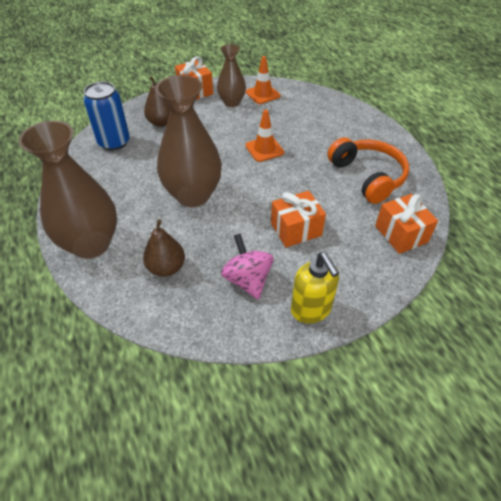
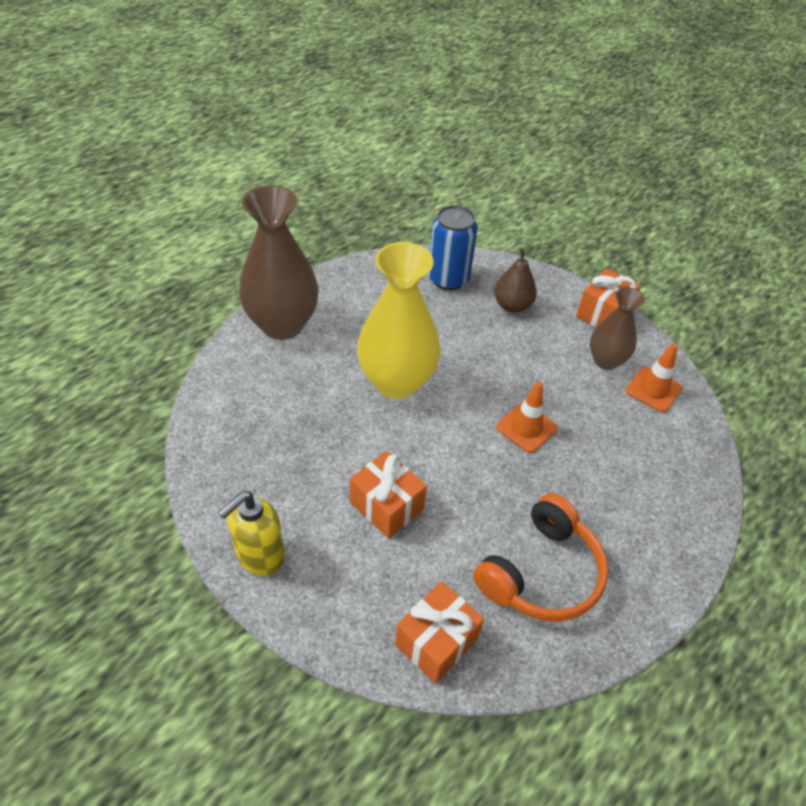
camera: 65 degrees right, 0 degrees up
brown pear [143,219,185,277] -> none
brown vase [155,75,222,207] -> yellow vase [357,242,441,399]
pink spinning top [221,234,274,300] -> none

